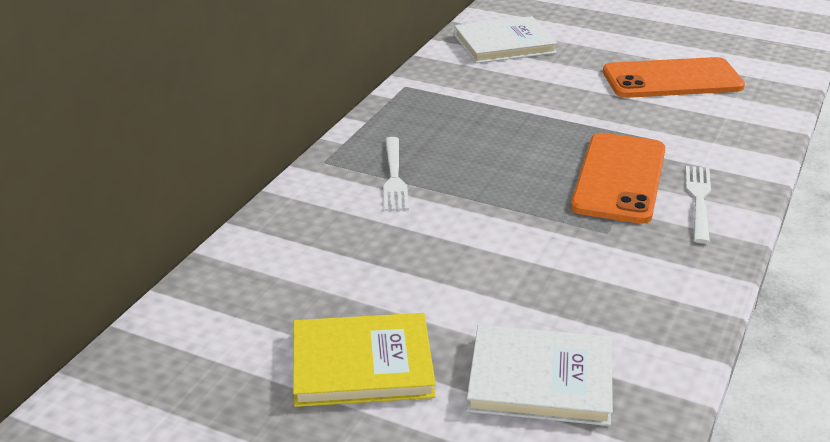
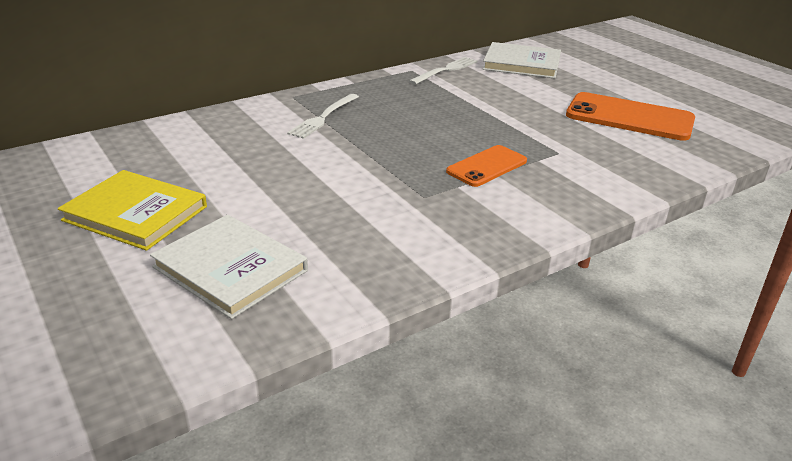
camera: 30 degrees right, 0 degrees up
orange phone [571,133,666,224] -> orange phone [446,145,527,187], size x0.60
white fork [686,166,711,244] -> white fork moved to [409,57,478,85]

